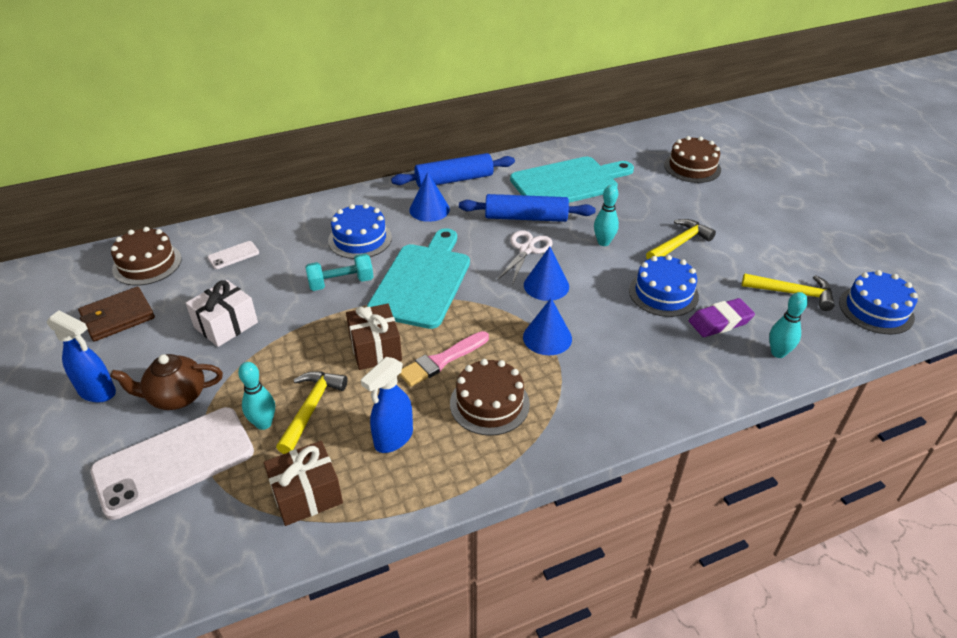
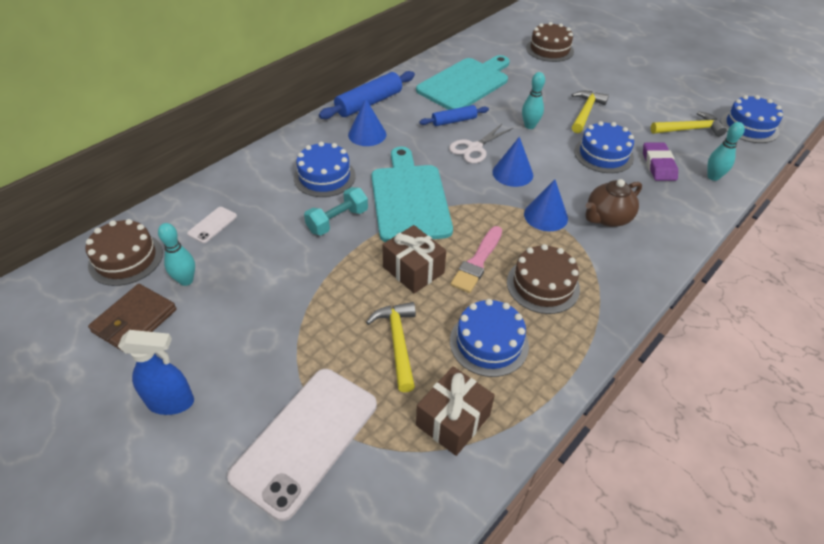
camera: 25 degrees left, 5 degrees up
brown teapot [110,354,223,410] -> brown teapot moved to [585,179,642,227]
white gift [186,280,258,347] -> none
turquoise bowling pin [238,362,275,430] -> turquoise bowling pin moved to [158,223,195,286]
blue spray bottle [361,357,413,453] -> blue cake [450,299,529,377]
blue rolling pin [459,194,595,222] -> blue rolling pin [419,105,489,126], size x0.60
white scissors [497,230,553,285] -> white scissors turned 135 degrees counterclockwise [449,123,513,163]
purple eraser [689,298,755,337] -> purple eraser turned 45 degrees counterclockwise [643,143,678,181]

